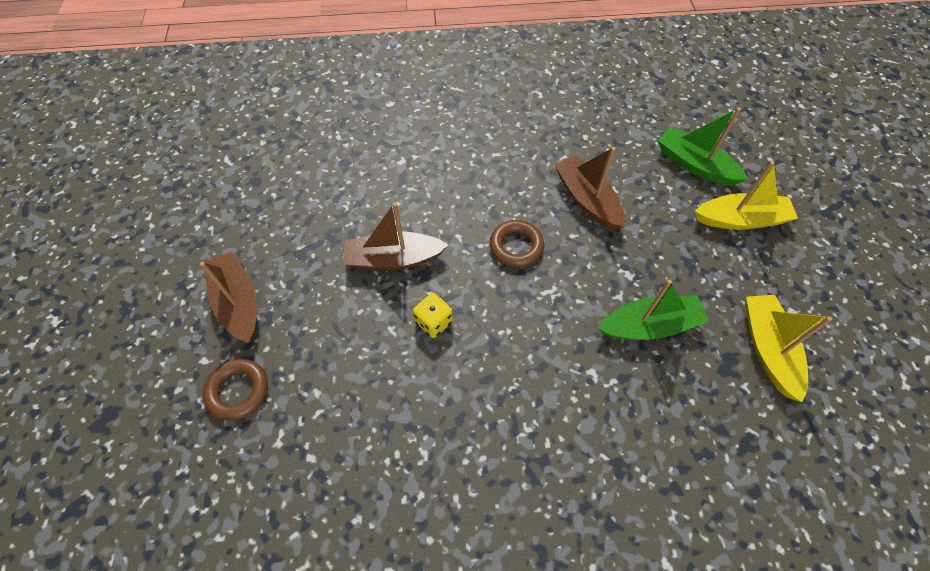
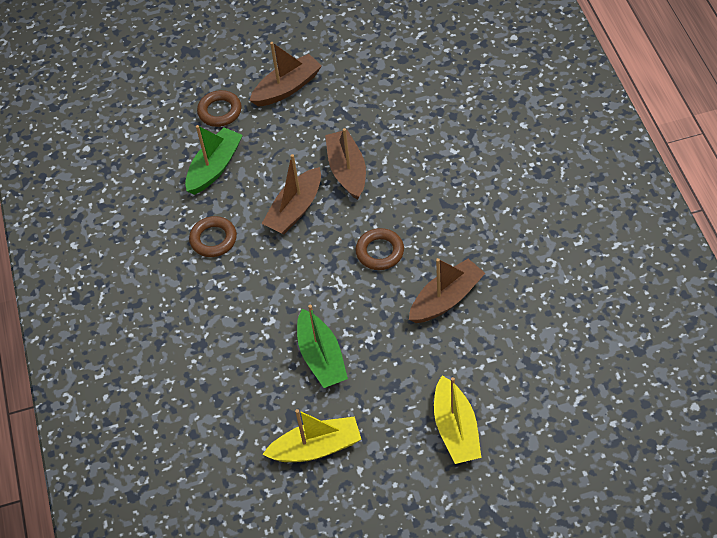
camera: 85 degrees right, 5 degrees down
yellow dice [413,293,453,338] -> brown boat [262,154,321,234]
green boat [658,107,748,186] -> green boat moved to [185,125,243,195]
none -> brown ring [189,216,237,257]

